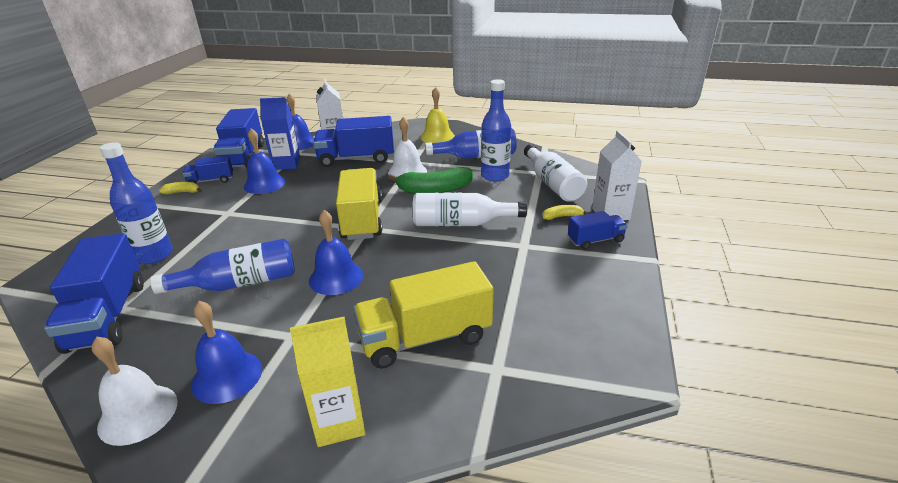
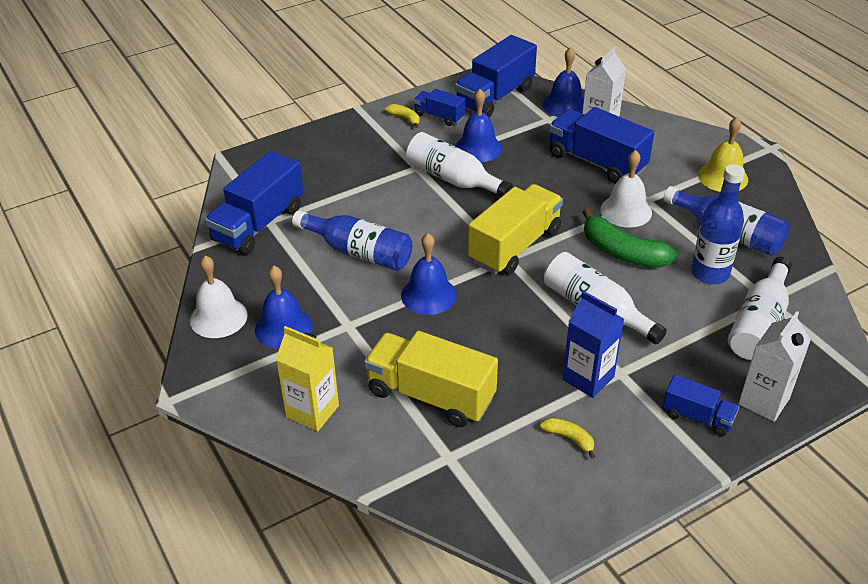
camera: 45 degrees right, 10 degrees up
blue bottle [100,142,173,264] -> none
blue carton [260,97,300,170] -> blue carton moved to [562,291,624,398]
yellow banana [543,205,590,220] -> yellow banana moved to [540,417,595,459]
none -> white bottle [406,132,513,197]

